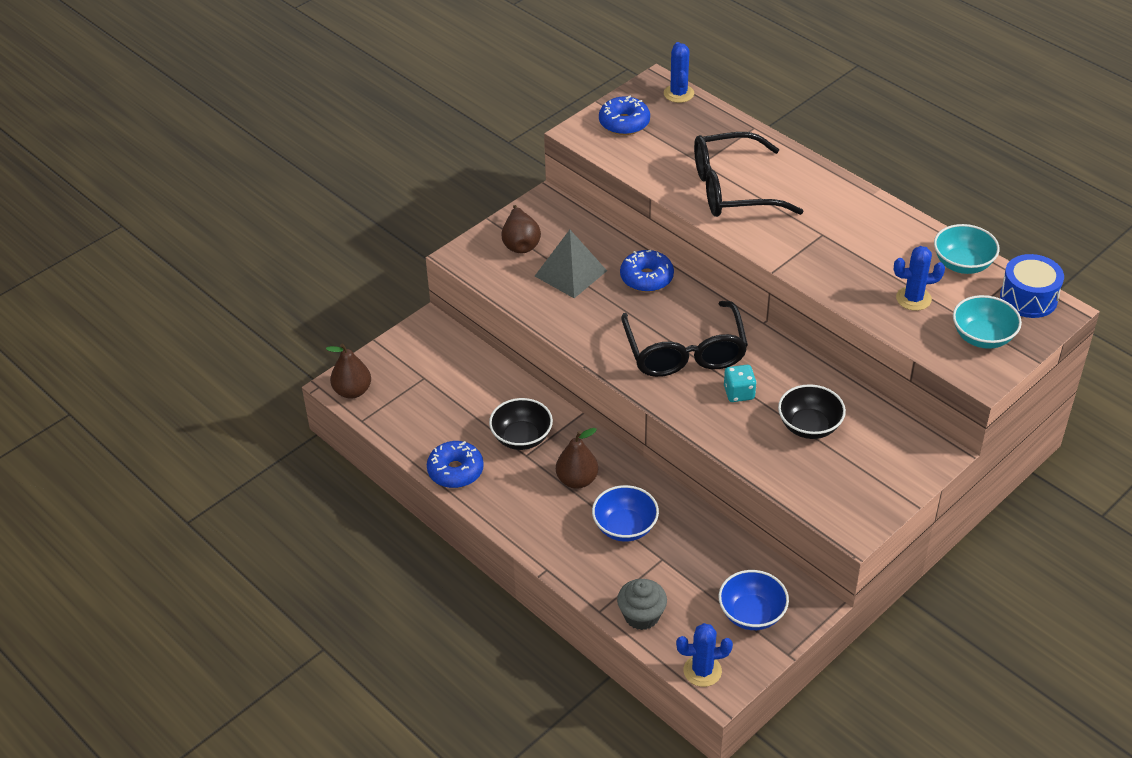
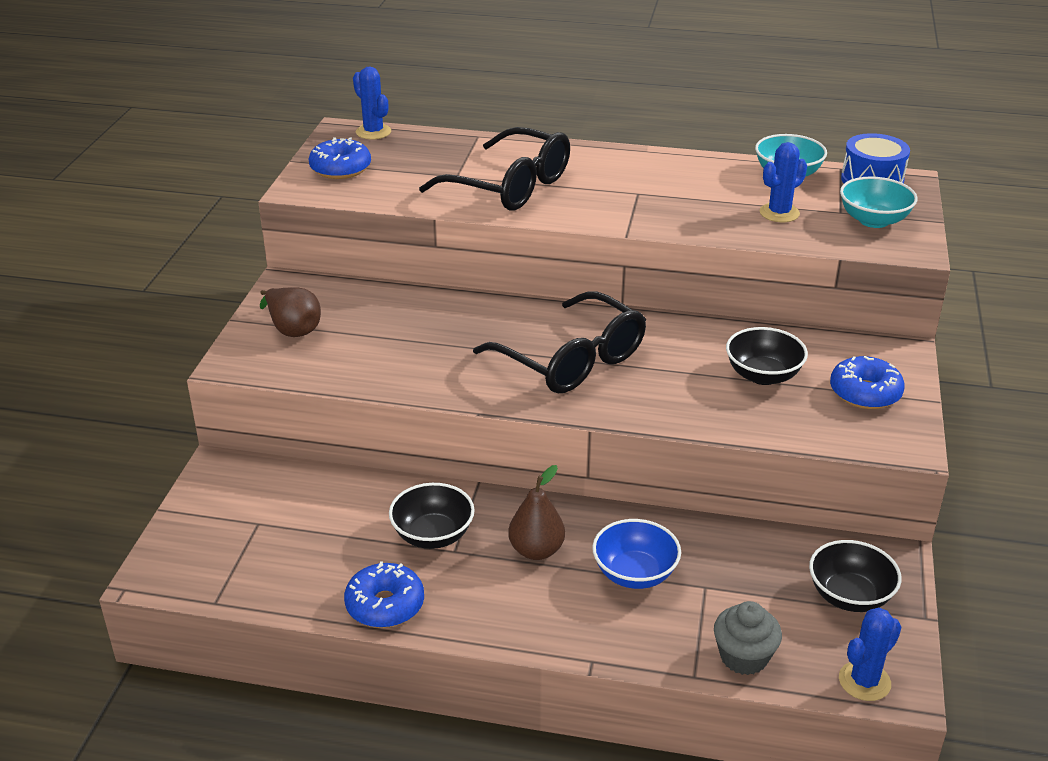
camera: 35 degrees left, 10 degrees down
brown pear [326,343,371,399] -> none
grey pyramid [535,230,607,298] -> none
blue donut [620,250,674,292] -> blue donut moved to [830,356,905,409]
black glasses [694,132,803,217] -> black glasses turned 105 degrees counterclockwise [419,127,570,211]
blue bowl [718,570,789,630] -> black bowl [809,540,902,612]
turquoise dice [724,365,757,402] -> none

